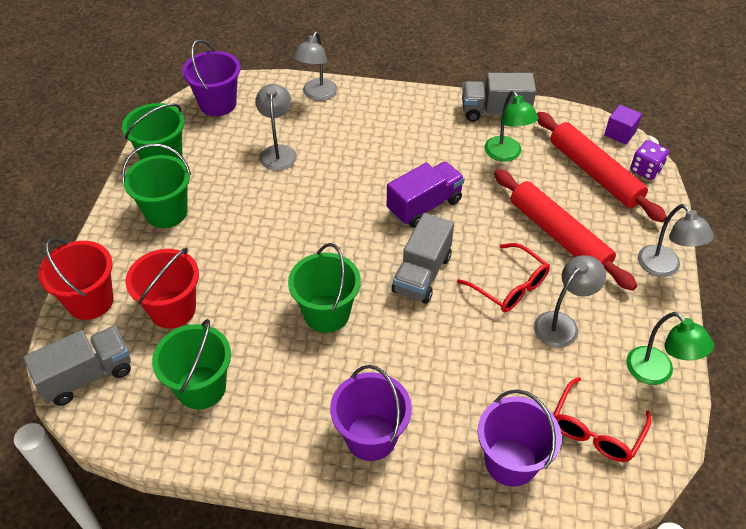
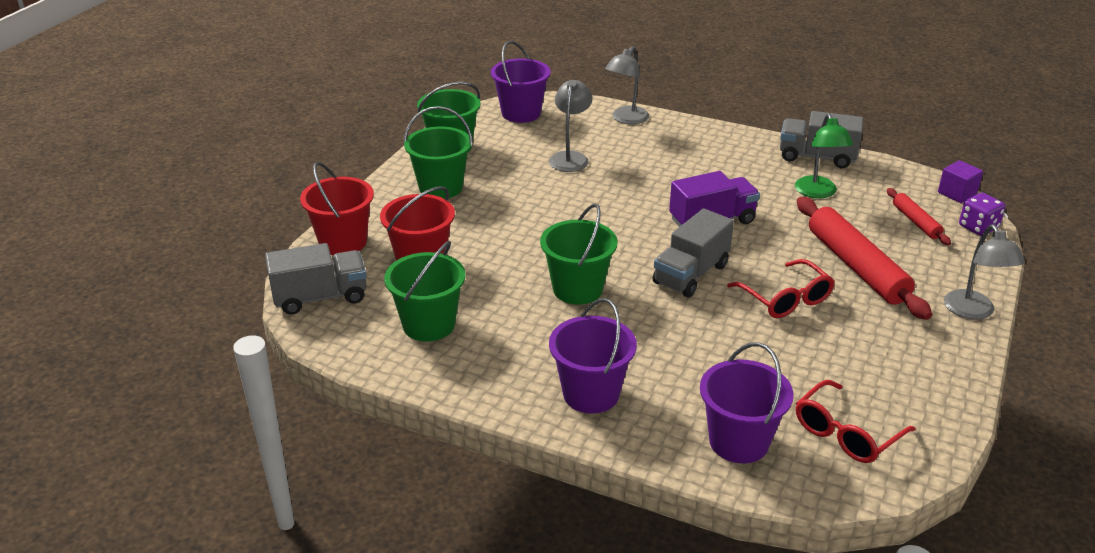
camera: 15 degrees right, 15 degrees down
grey lamp [534,255,606,348] -> none
red rolling pin [537,112,667,222] -> red rolling pin [887,188,951,245], size x0.51
green lamp [626,312,714,385] -> none

